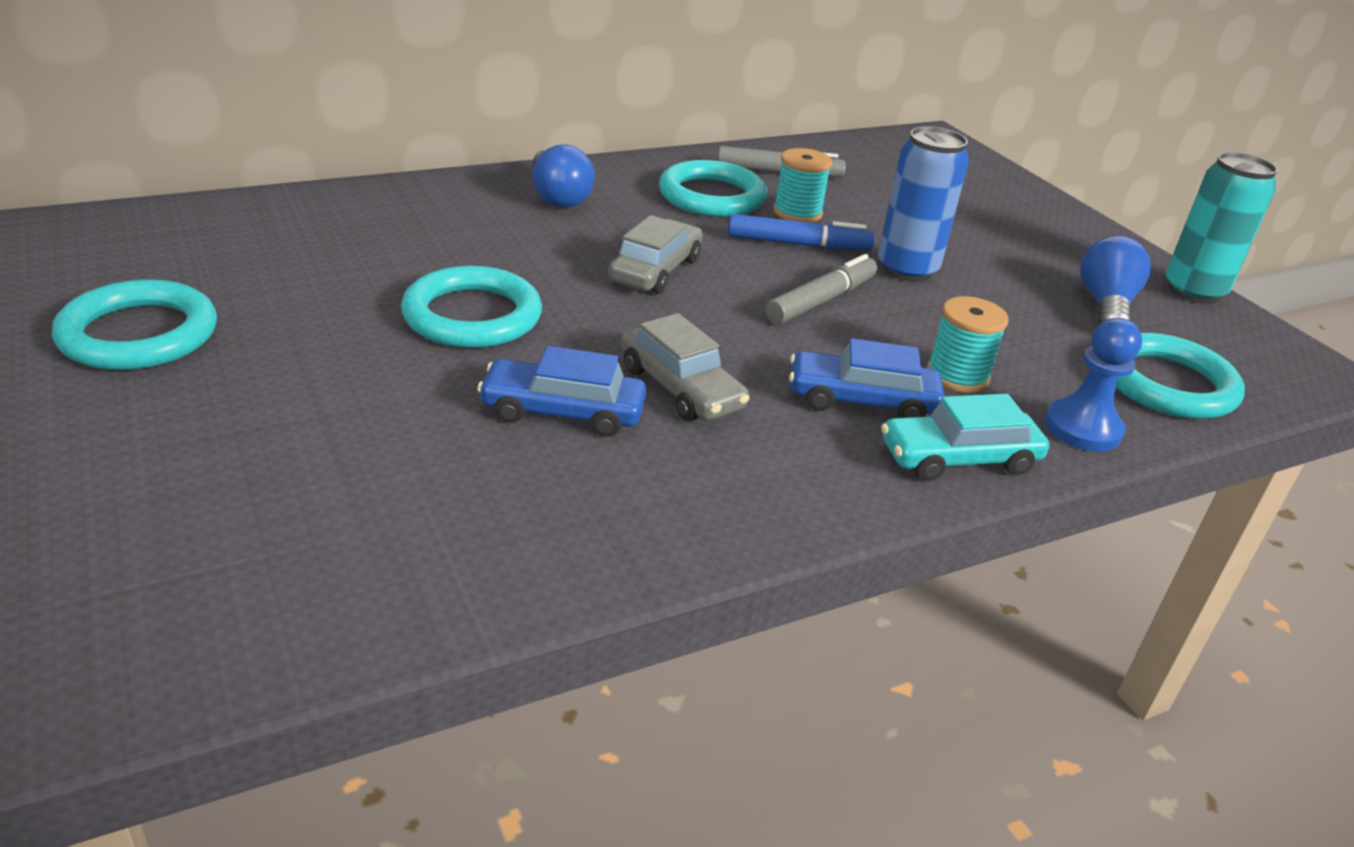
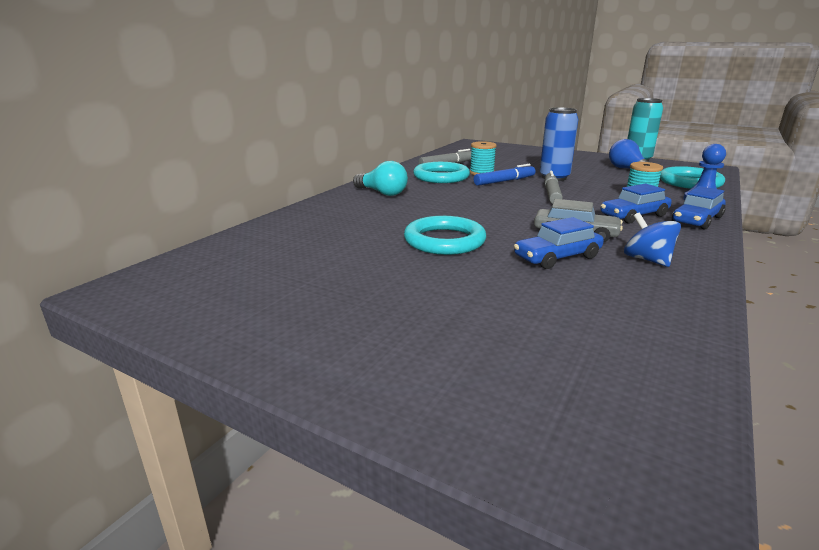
camera: 30 degrees left, 10 degrees down
turquoise ring [52,279,217,370] -> none
blue light bulb [533,144,595,208] -> turquoise light bulb [353,161,408,196]
grey car [608,215,703,294] -> none
turquoise car [881,394,1049,481] -> blue car [672,186,726,229]
none -> blue spinning top [624,212,681,267]

